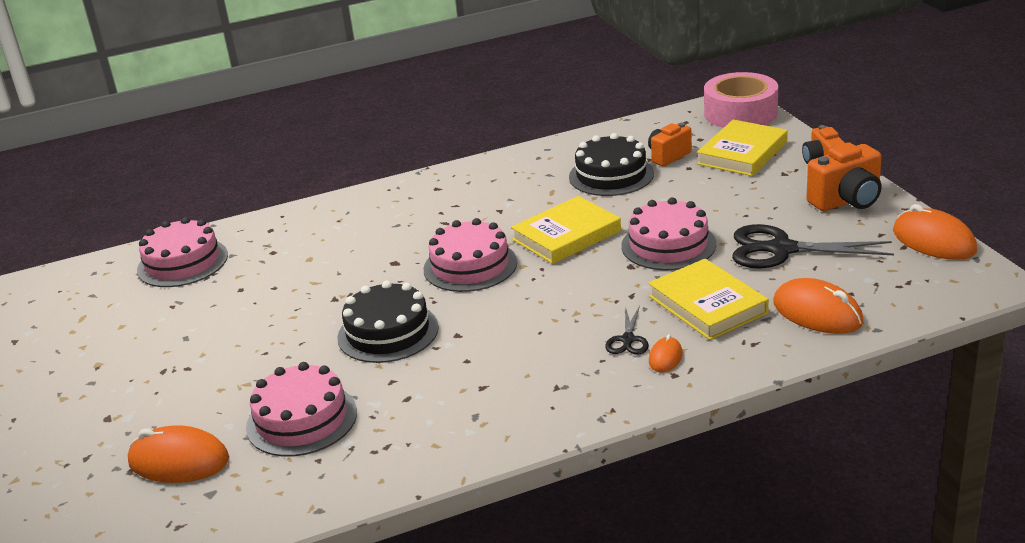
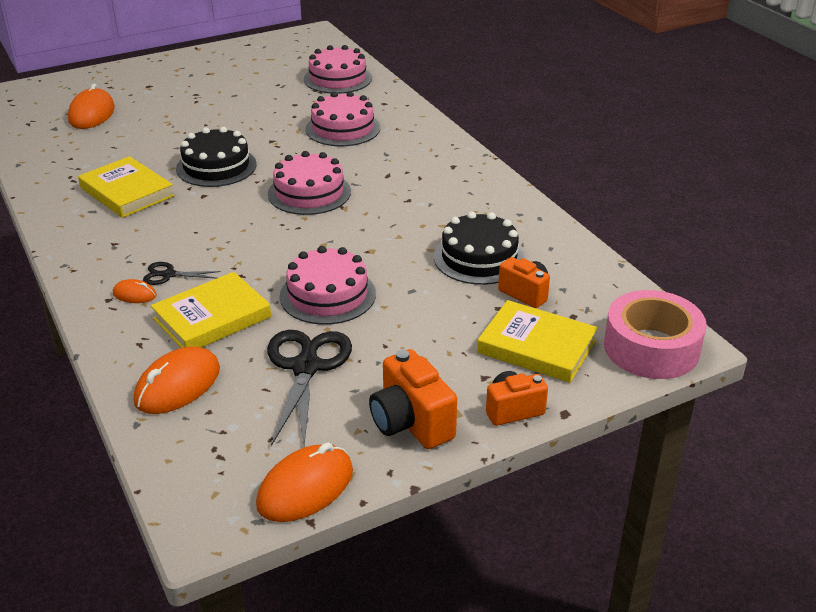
camera: 80 degrees right, 5 degrees up
pink cake [246,362,357,457] -> pink cake moved to [305,91,380,146]
yellow book [511,196,621,264] -> yellow book moved to [78,156,174,218]

